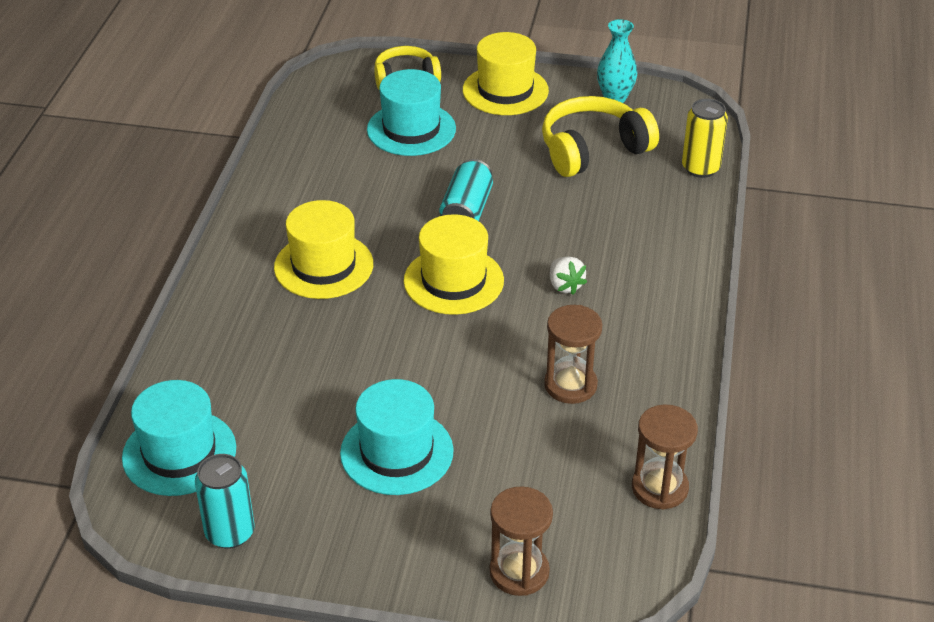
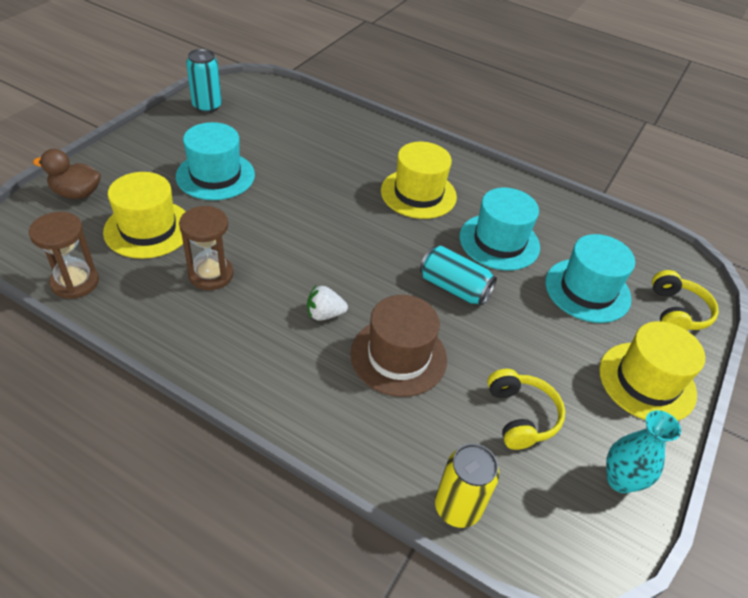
camera: 105 degrees right, 5 degrees up
turquoise hat [122,380,236,496] -> turquoise hat moved to [460,188,540,271]
yellow hat [404,214,504,315] -> yellow hat moved to [103,172,186,259]
brown hourglass [489,486,553,596] -> brown duck [33,149,101,199]
yellow headphones [542,96,659,177] -> yellow headphones [487,369,565,450], size x0.65
none -> brown hat [351,295,447,397]

